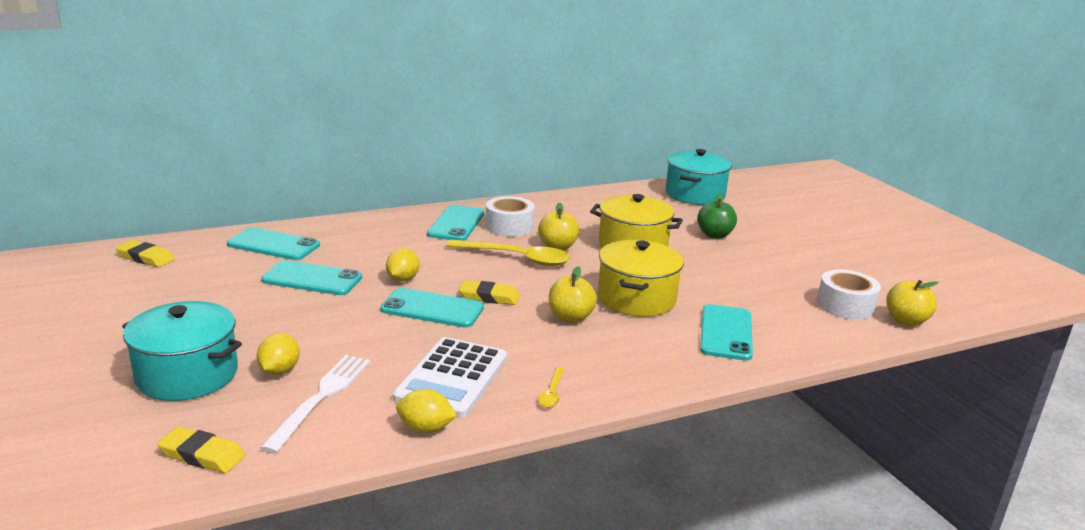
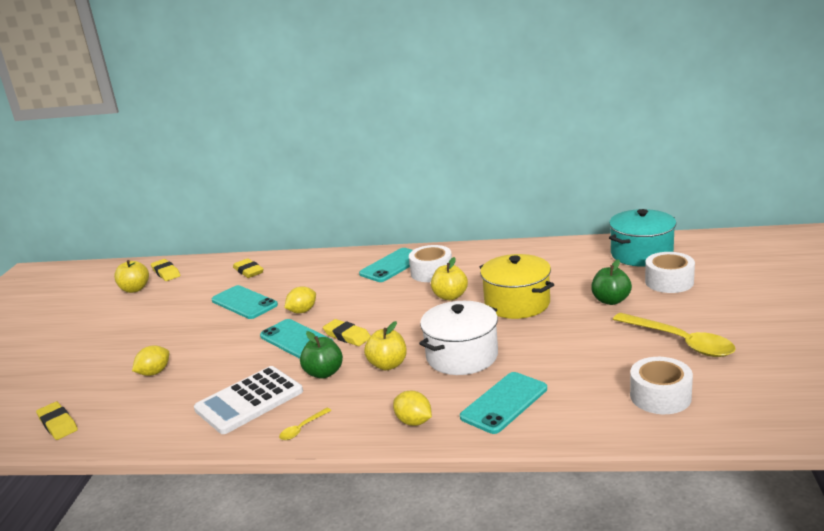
camera: 35 degrees right, 0 degrees up
turquoise pot [122,301,242,401] -> none
turquoise phone [227,228,320,260] -> yellow eraser [233,258,263,278]
white fork [260,355,370,454] -> none
yellow lemon [396,389,457,433] -> yellow lemon moved to [393,391,432,426]
yellow spoon [446,240,571,266] -> yellow spoon moved to [613,313,736,357]
yellow pot [598,240,684,317] -> white pot [419,301,498,375]
yellow apple [887,280,939,326] -> yellow apple moved to [114,260,149,293]
none -> green apple [300,331,343,379]
none -> white tape [645,252,695,293]

